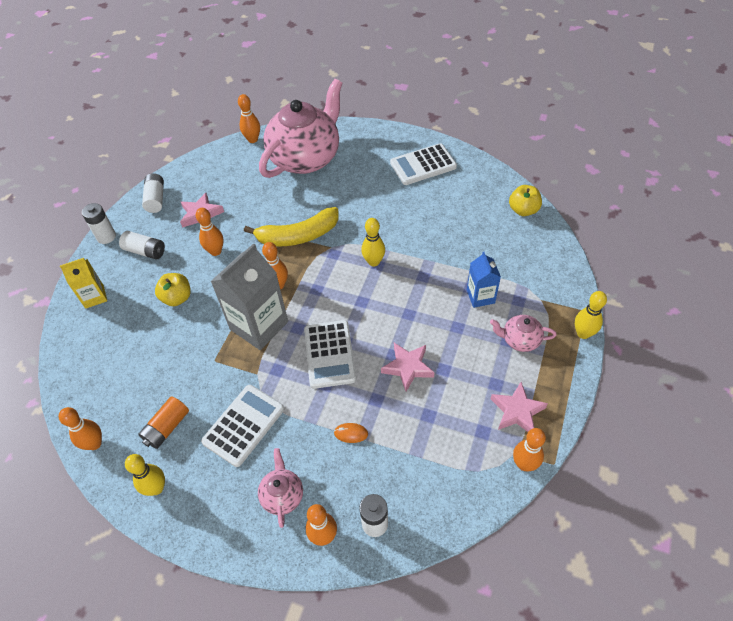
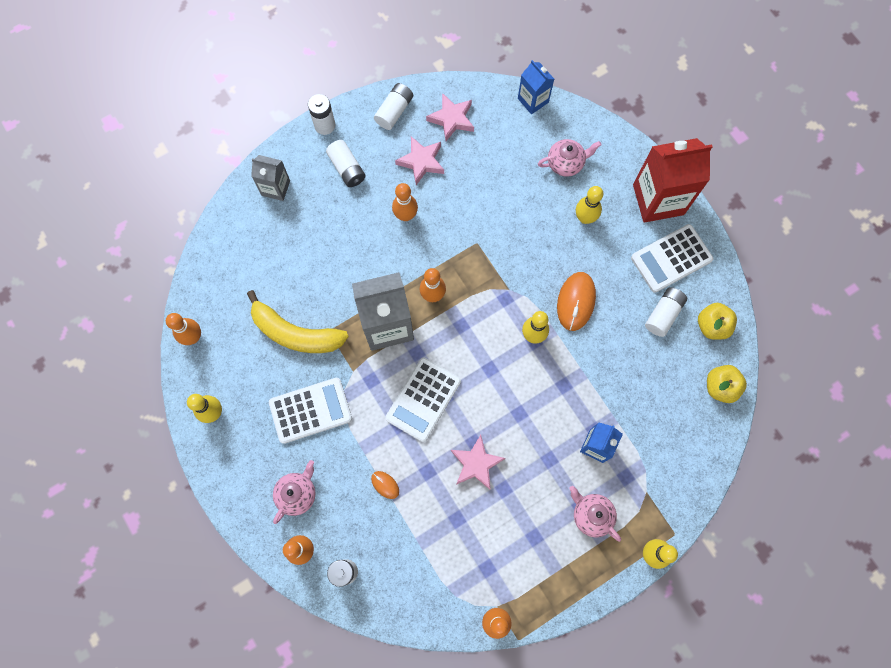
camera: 35 degrees right, 20 degrees up
yellow carton [60,258,107,309] -> grey carton [251,155,290,201]
orange battery [138,396,189,449] -> none
yellow apple [155,273,191,306] -> yellow apple moved to [698,303,737,340]
orange bowling pin [238,94,260,143] -> blue carton [518,60,554,114]
yellow banana [244,207,339,246] -> yellow banana moved to [247,290,349,353]
pink teapot [259,79,343,178] -> pink teapot [538,139,601,177], size x0.43
white calculator [390,143,457,185] -> white calculator turned 45 degrees counterclockwise [631,224,713,293]
pink star [491,382,548,432] -> pink star moved to [426,93,474,141]
none -> orange mouse [557,272,596,331]
none -> yellow bowling pin [576,186,603,224]
none -> red carton [633,138,713,223]
none -> white battery [645,287,687,337]

